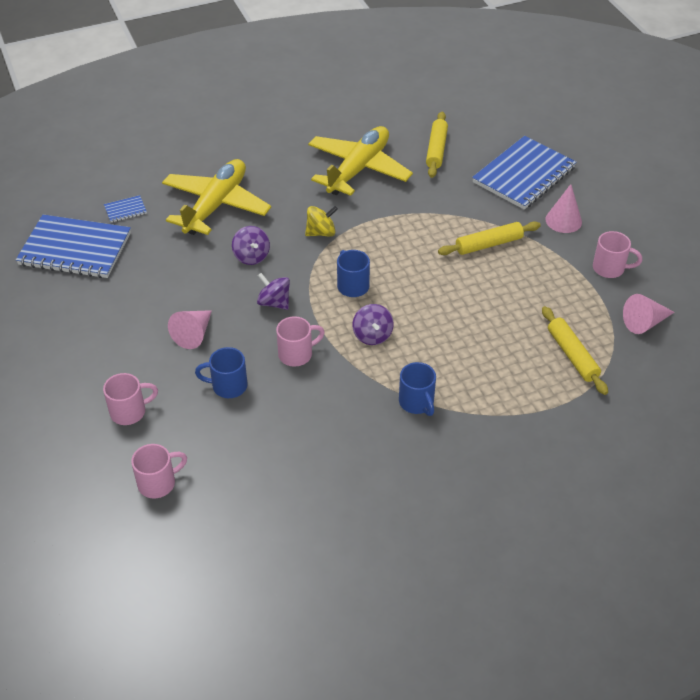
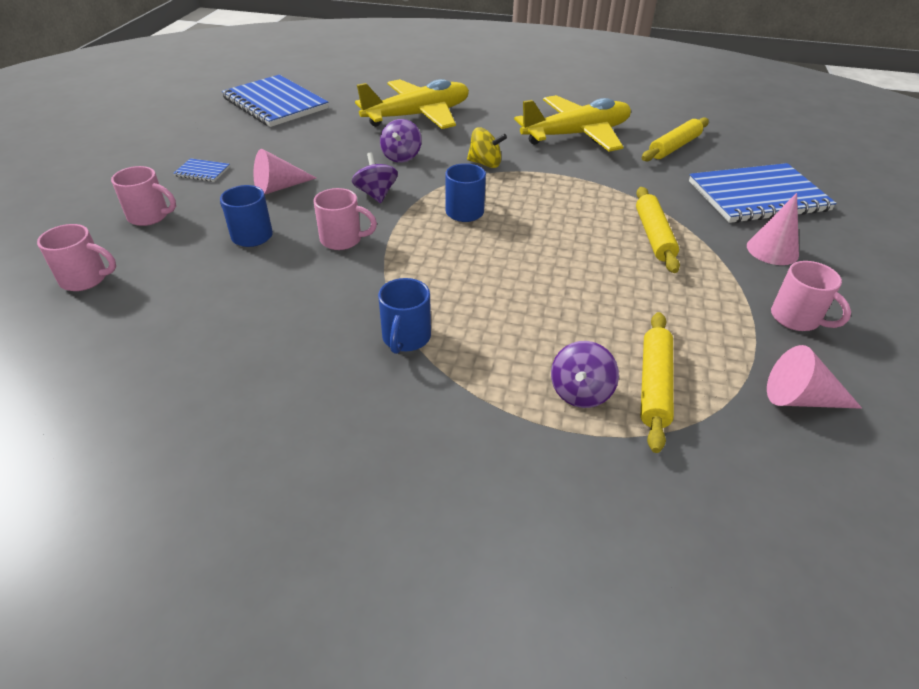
camera: 35 degrees right, 5 degrees down
blue notebook [104,195,147,222] -> blue notebook moved to [173,158,230,182]
purple spinning top [353,304,394,345] -> purple spinning top moved to [551,341,619,408]
yellow rolling pin [438,222,541,255] -> yellow rolling pin turned 75 degrees clockwise [636,187,680,273]

